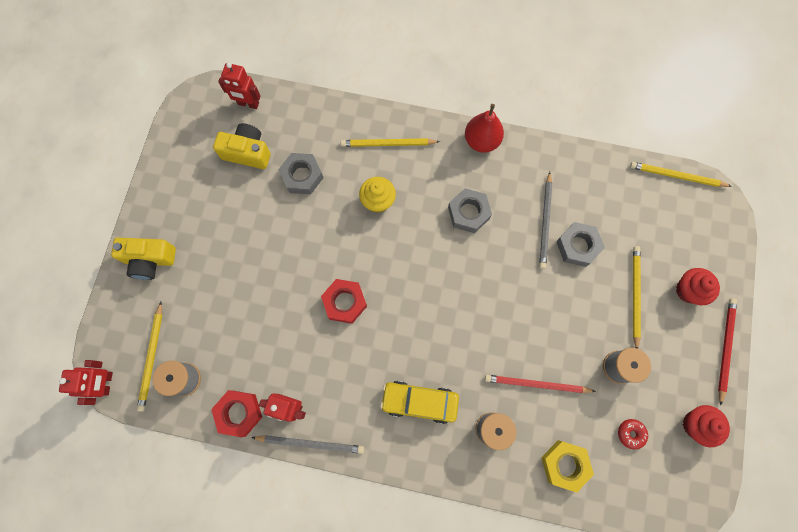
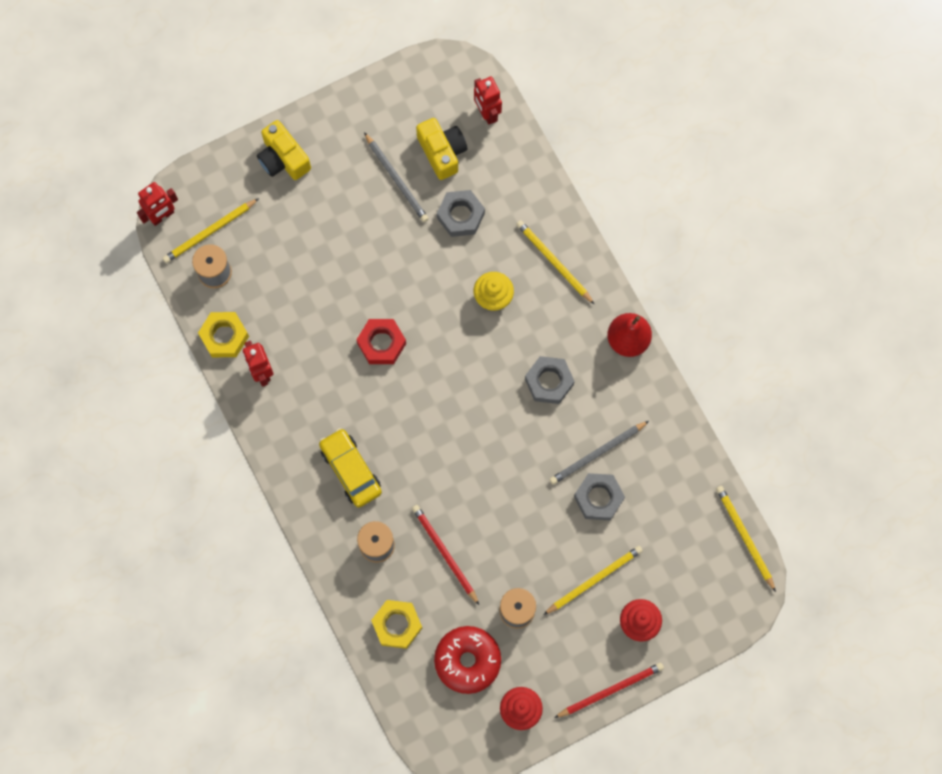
camera: 50 degrees right, 0 degrees up
red nut [211,390,262,437] -> yellow nut [198,312,249,357]
grey pencil [251,435,364,454] -> grey pencil moved to [364,132,429,222]
red donut [618,419,648,450] -> red donut [434,626,501,694], size x2.16

